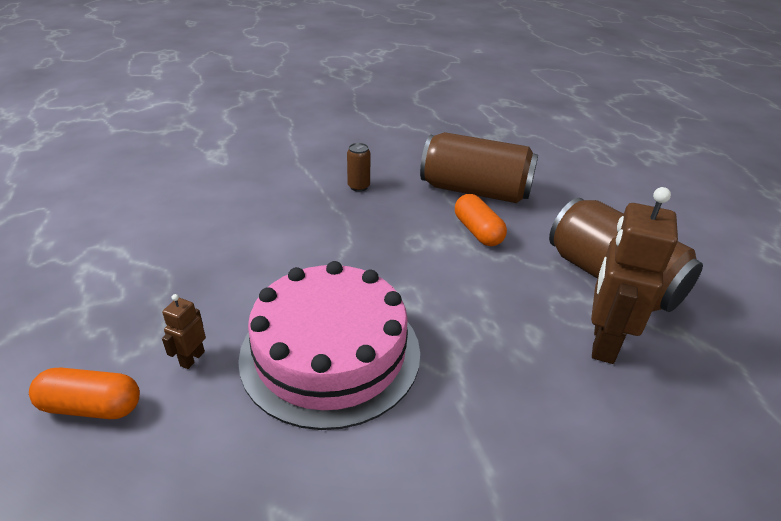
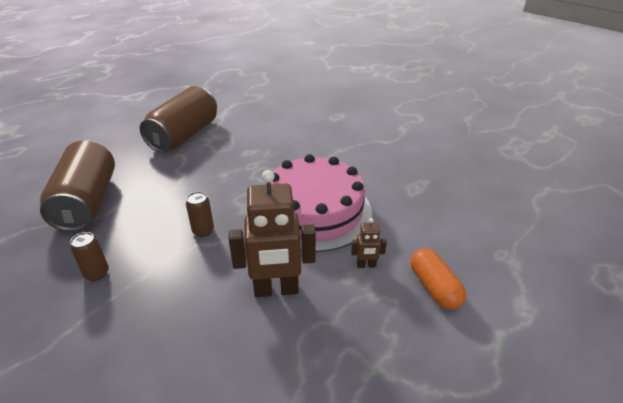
camera: 115 degrees left, 0 degrees up
orange capsule [455,194,507,246] -> none
brown robot [591,187,678,364] -> brown robot moved to [228,170,316,297]
none -> brown can [186,192,214,237]

